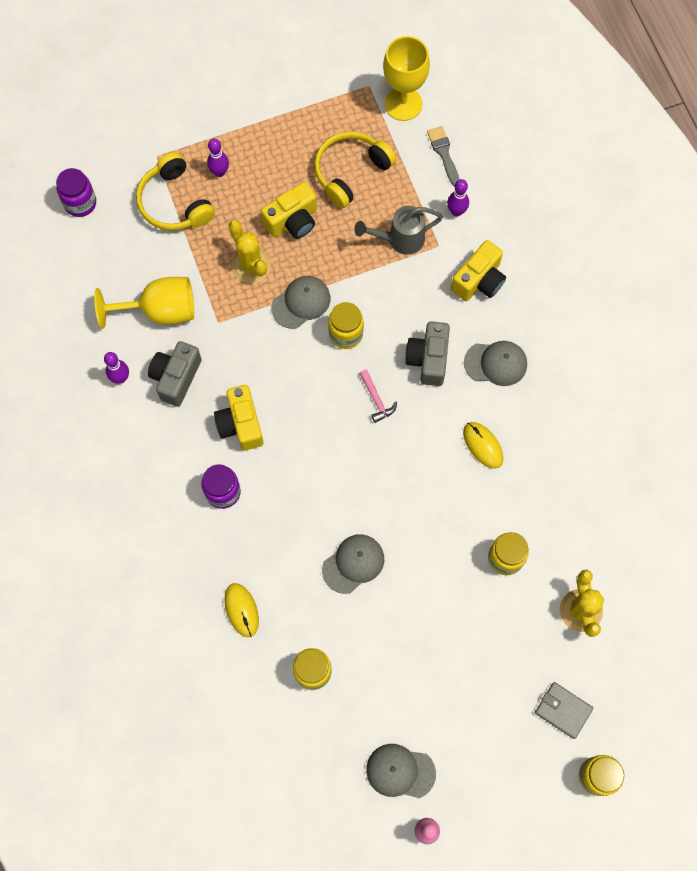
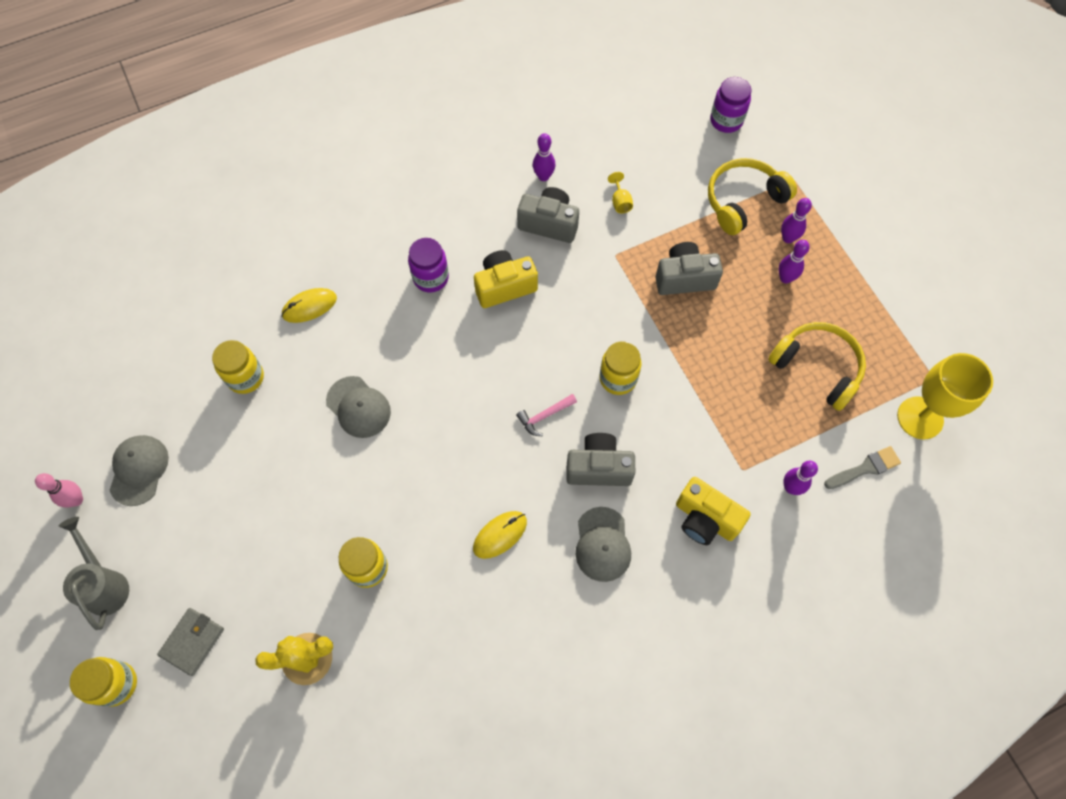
camera: 85 degrees right, 5 degrees down
yellow goblet [94,277,194,329] -> yellow goblet [608,172,633,213], size x0.41
yellow cactus [229,220,271,283] -> grey camera [655,242,723,295]
yellow camera [261,182,317,239] -> none
grey cap [271,276,330,329] -> none
grey watering can [354,206,443,255] -> grey watering can moved to [59,517,129,630]
none -> purple bowling pin [779,240,809,283]

